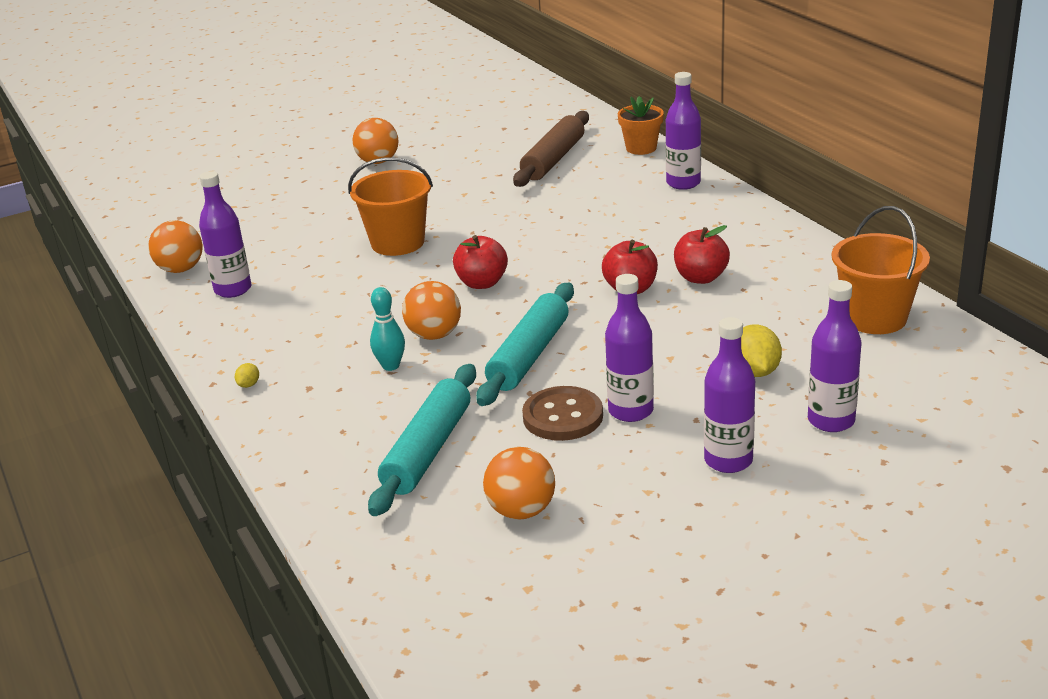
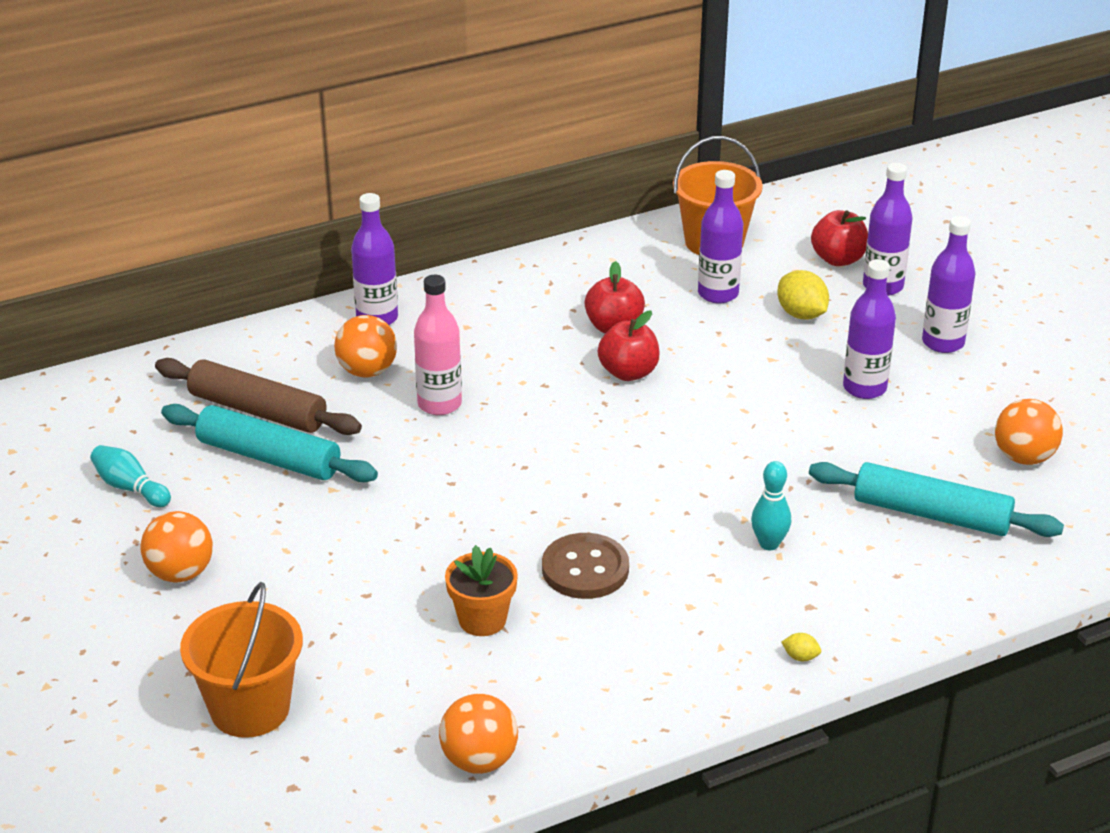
camera: 90 degrees left, 5 degrees up
purple bottle [199,171,251,298] -> purple bottle moved to [698,170,743,304]
orange bucket [348,157,433,256] -> orange bucket moved to [180,582,303,738]
orange ball [402,281,461,340] -> orange ball moved to [334,315,397,377]
red apple [453,235,508,289] -> red apple moved to [811,210,868,266]
turquoise rolling pin [476,283,574,406] -> turquoise rolling pin moved to [161,404,378,482]
brown button [522,386,603,441] -> brown button moved to [542,533,629,599]
orange flower pot [618,96,664,155] -> orange flower pot moved to [445,545,518,636]
yellow lemon [741,324,782,377] -> yellow lemon turned 60 degrees clockwise [777,270,829,320]
none -> turquoise bowling pin [90,445,171,507]
none -> pink bottle [414,275,462,415]

